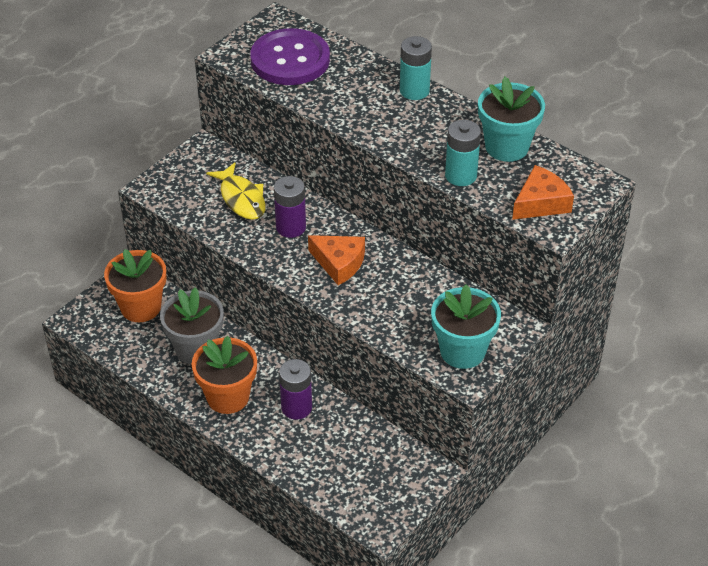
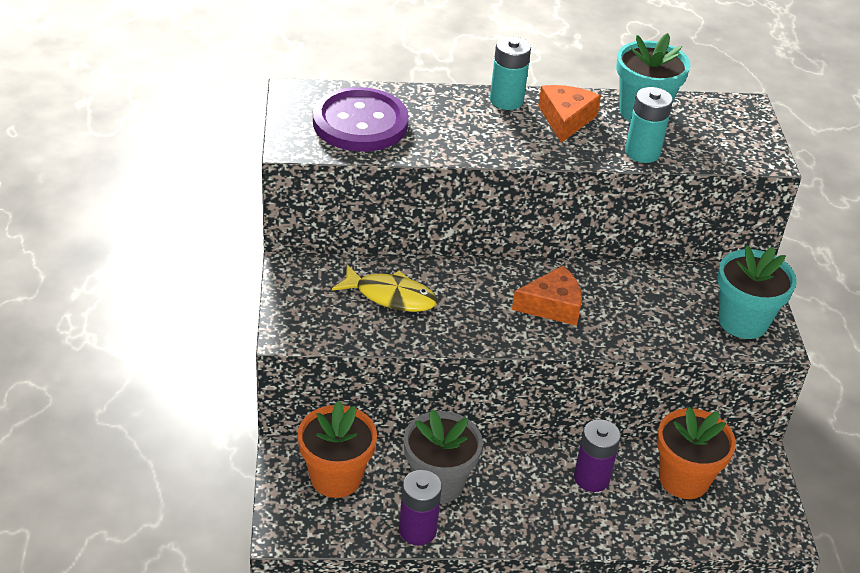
camera: 45 degrees left, 5 degrees down
orange flower pot [192,336,257,414] -> orange flower pot moved to [657,407,736,499]
purple battery [274,176,306,238] -> purple battery moved to [399,470,442,545]
orange cheese [512,165,574,220] -> orange cheese moved to [538,85,601,143]

